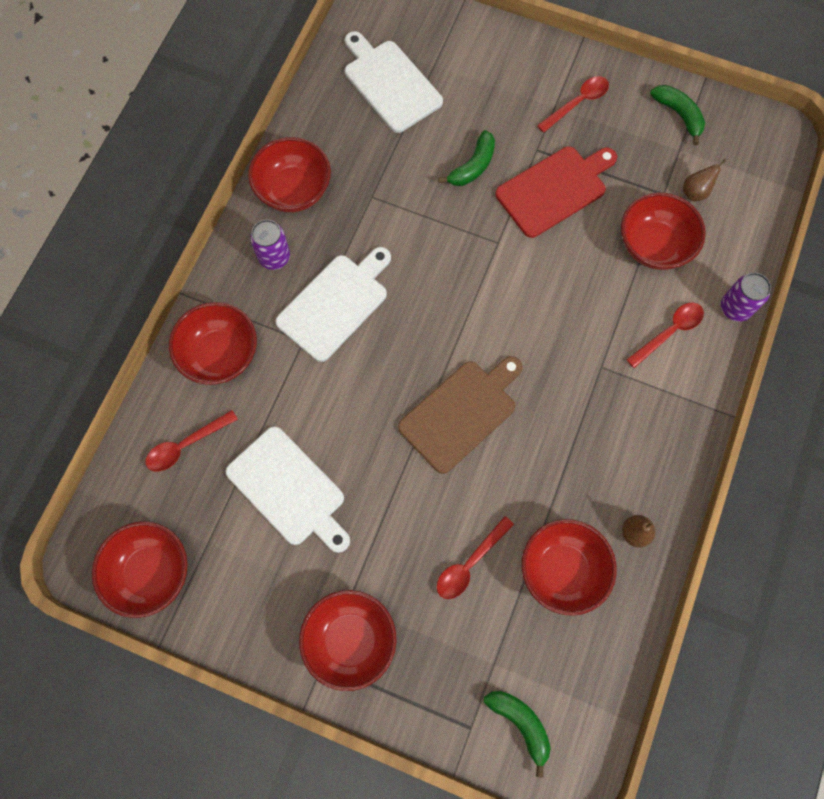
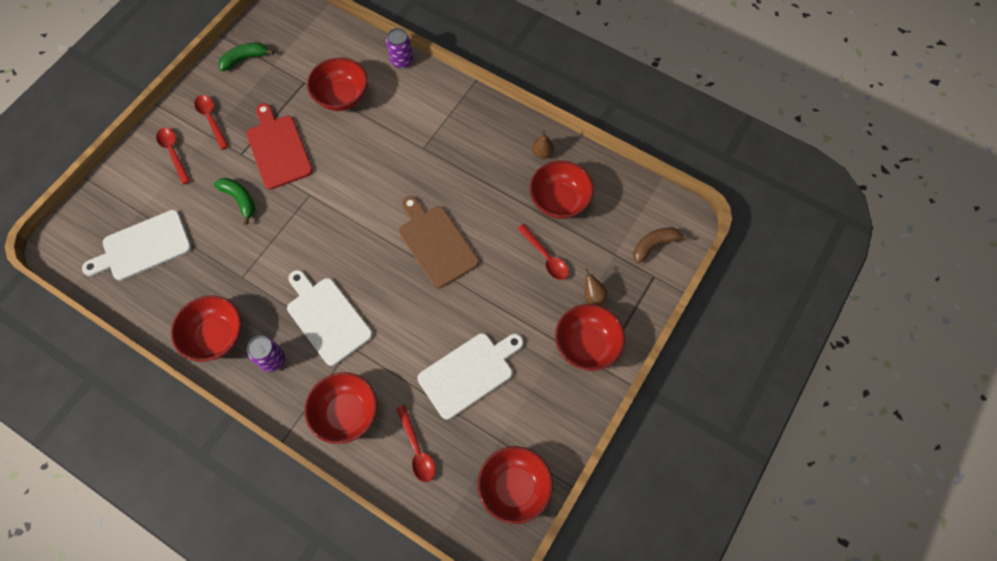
camera: 80 degrees left, 5 degrees down
green banana [484,691,551,777] -> brown banana [633,227,690,263]
red spoon [626,303,704,368] -> red spoon moved to [156,128,190,185]
brown pear [683,159,726,201] -> brown pear moved to [584,268,608,306]

